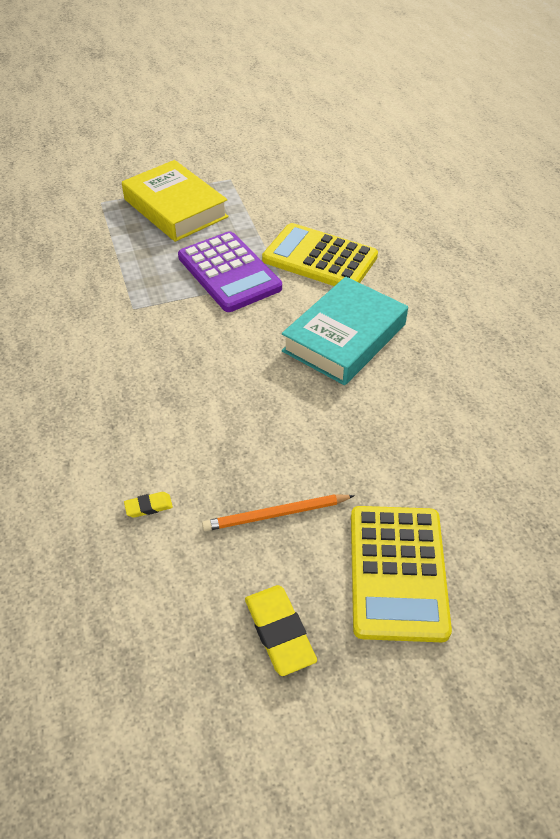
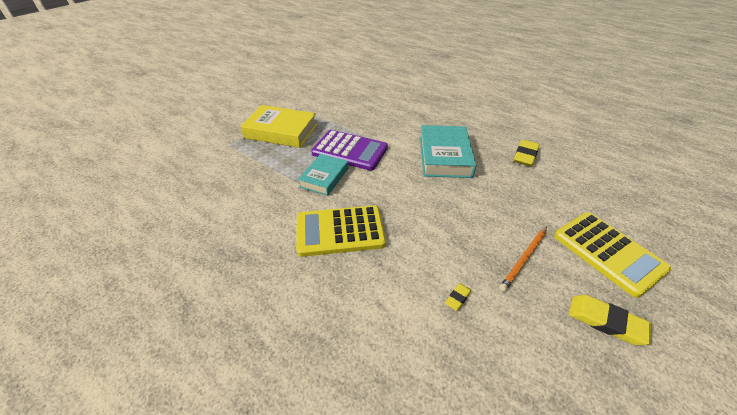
camera: 35 degrees left, 5 degrees down
yellow calculator [262,223,378,286] -> yellow calculator moved to [296,205,386,257]
none -> turquoise book [298,154,348,196]
none -> yellow eraser [513,140,539,167]

